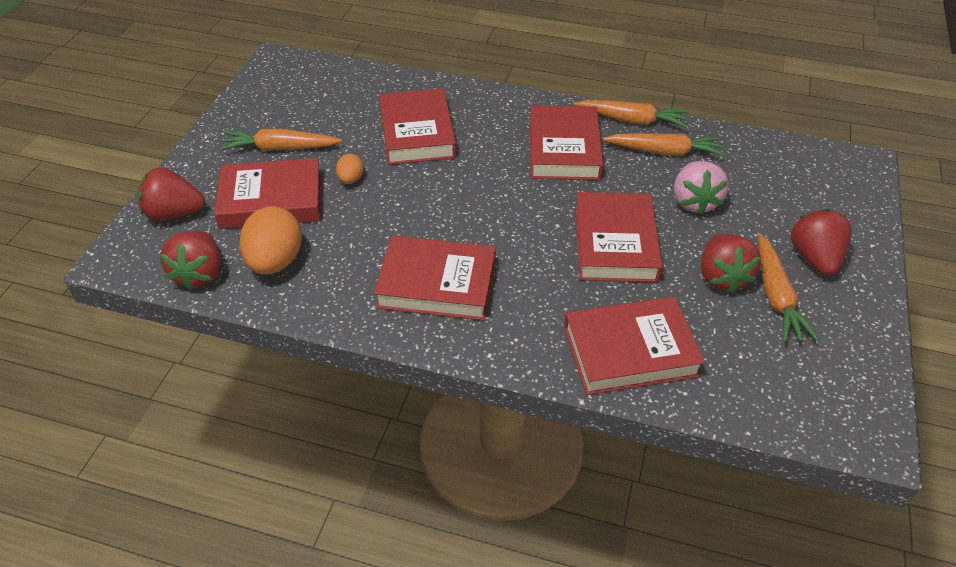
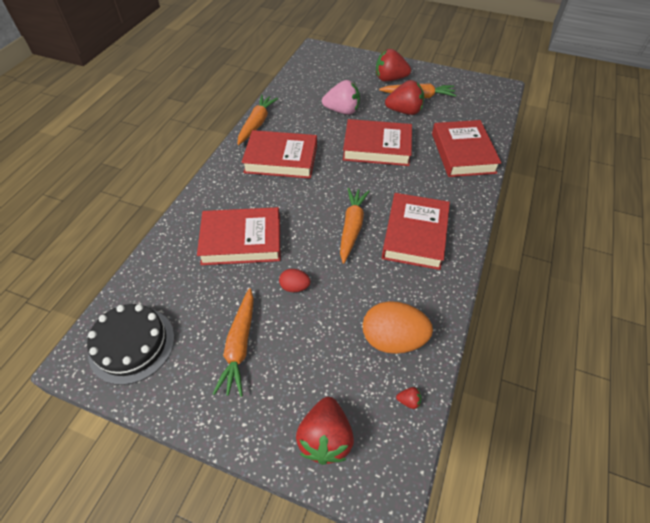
camera: 85 degrees left, 5 degrees up
red strawberry [160,231,220,290] -> red strawberry [396,387,422,409], size x0.40
red book [214,158,322,229] -> none
orange egg [336,154,364,184] -> red egg [279,269,311,292]
orange carrot [603,133,725,156] -> orange carrot moved to [340,188,370,264]
none -> black cake [87,304,175,385]

